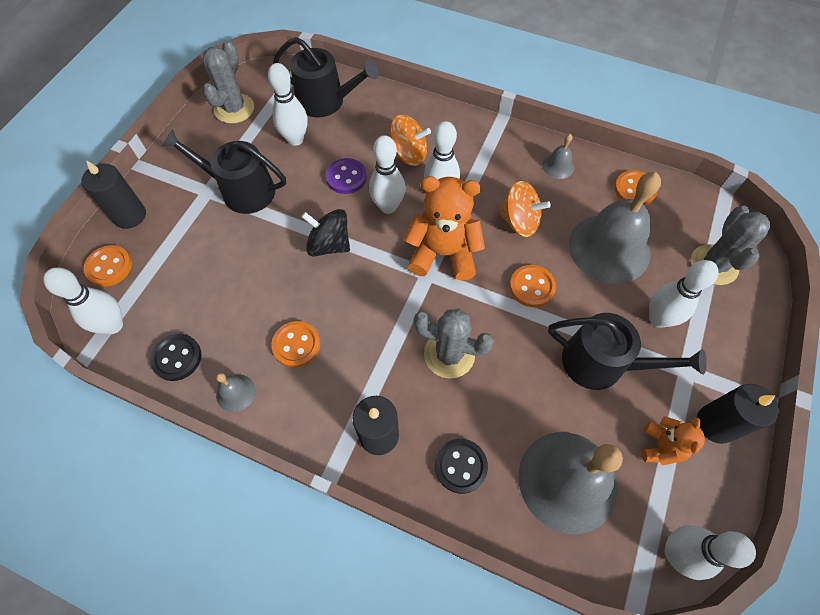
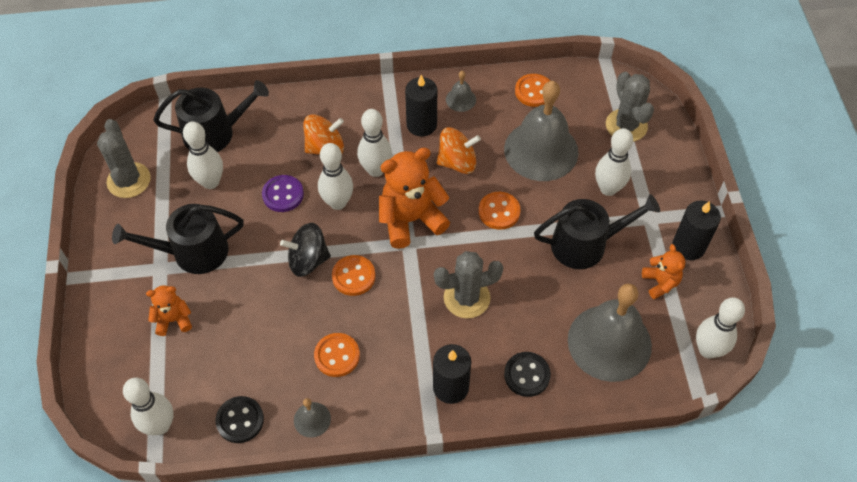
camera: 30 degrees left, 5 degrees down
black candle [82,160,146,229] -> black candle moved to [405,75,437,136]
orange button [83,245,132,287] -> orange button moved to [332,255,376,296]
none -> orange teddy bear [146,285,192,336]

